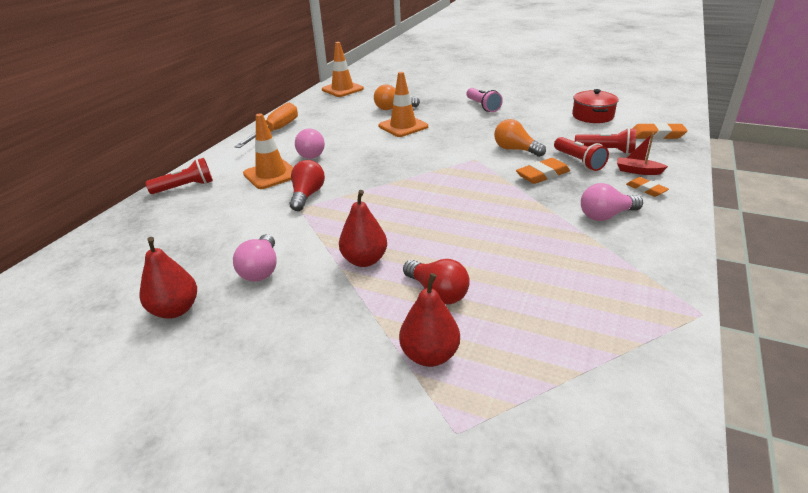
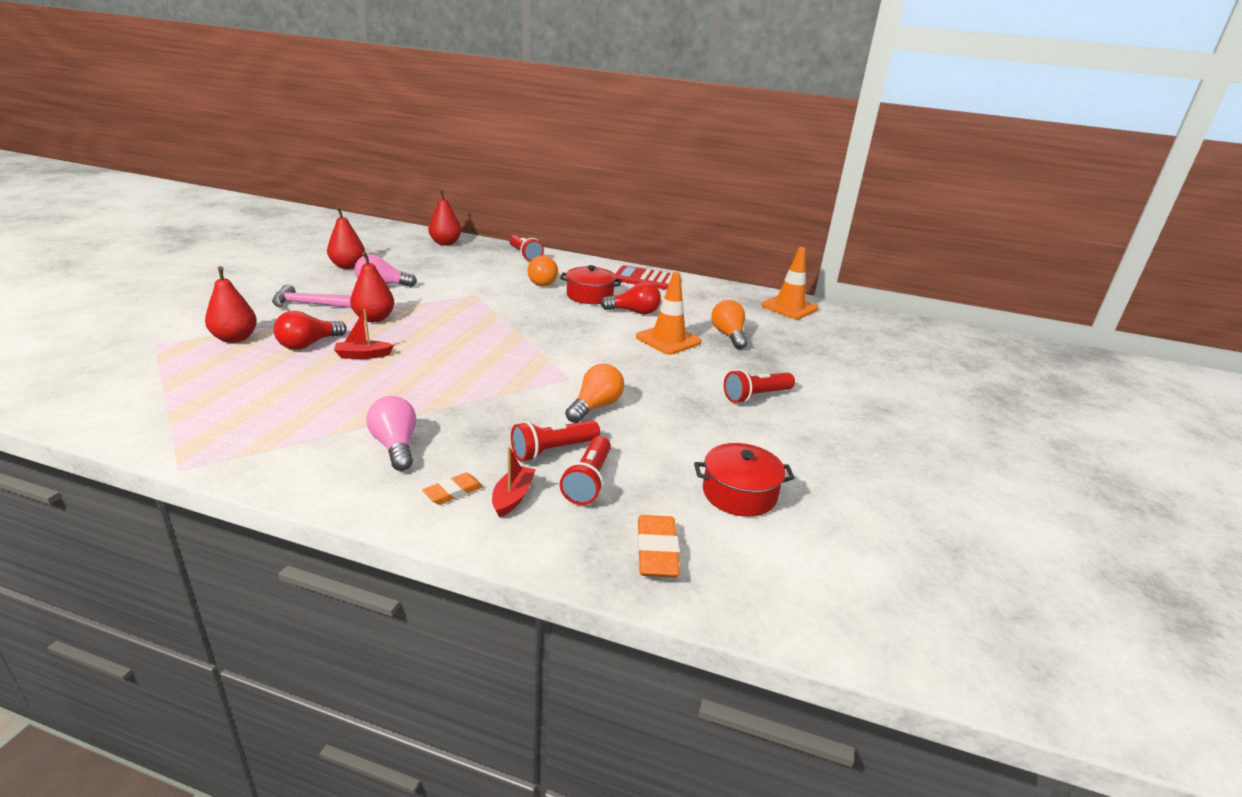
camera: 80 degrees right, 5 degrees down
orange screwdriver [234,103,298,148] -> red calculator [615,265,673,290]
orange traffic cone [243,113,294,189] -> orange light bulb [527,255,558,286]
red light bulb [290,160,325,211] -> red light bulb moved to [600,282,661,315]
pink light bulb [295,129,325,159] -> red pot [560,265,622,304]
pink flashlight [466,88,503,112] -> red flashlight [724,369,795,403]
orange eraser [516,158,570,184] -> none
none -> pink hammer [272,284,351,308]
none -> red boat [334,309,394,359]
none -> red pear [429,189,461,246]

